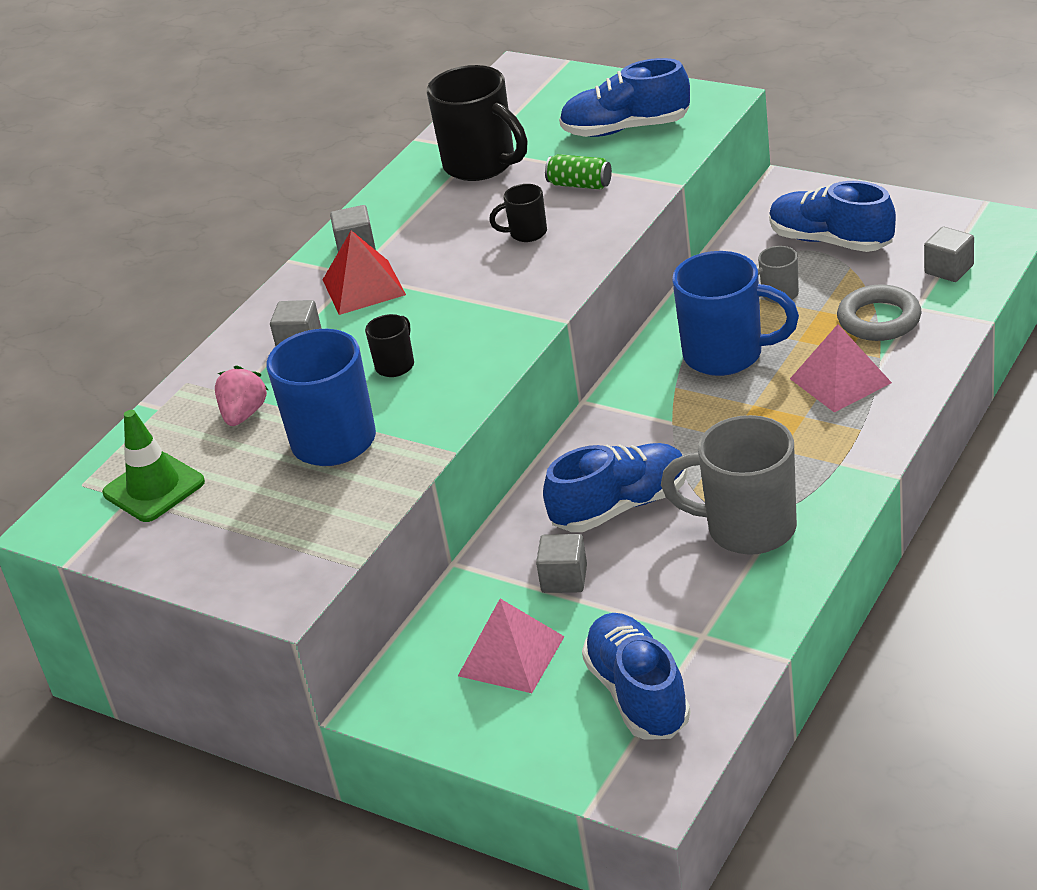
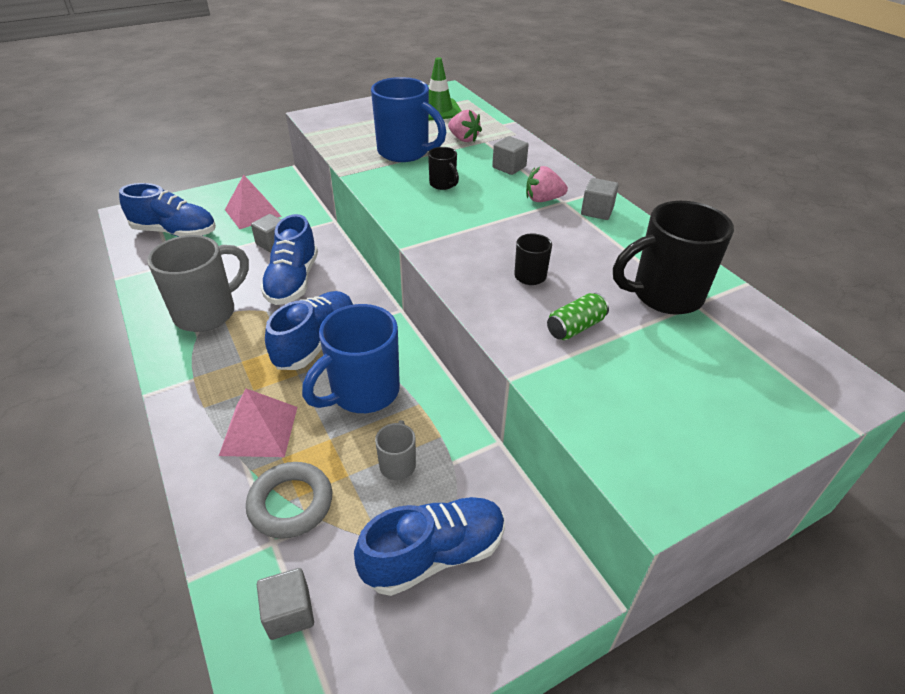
camera: 115 degrees right, 5 degrees up
red pyramid [323,230,406,315] -> pink strawberry [526,166,568,202]
blue shoe [559,58,690,137] -> blue shoe moved to [265,291,354,370]

